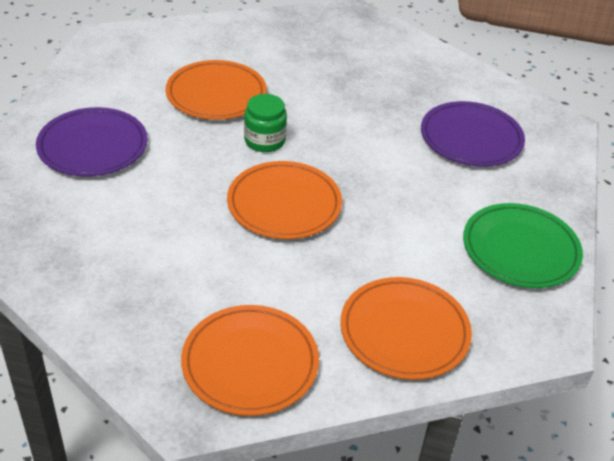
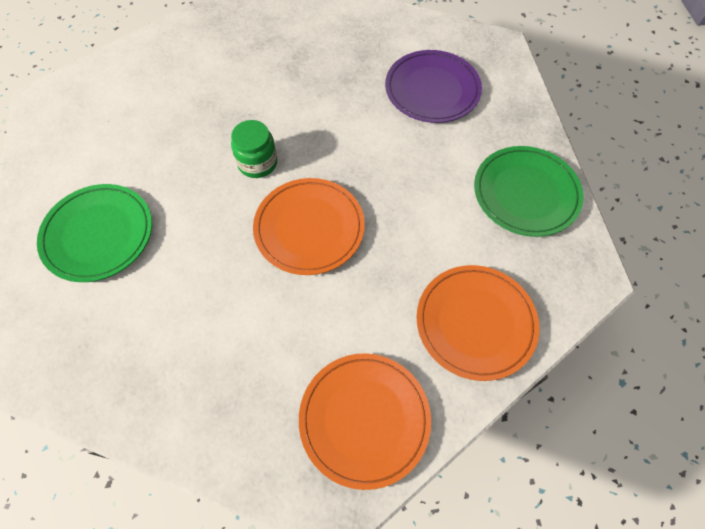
camera: 20 degrees left, 20 degrees up
purple plate [36,107,148,177] -> green plate [37,184,152,282]
orange plate [166,60,267,120] -> none

